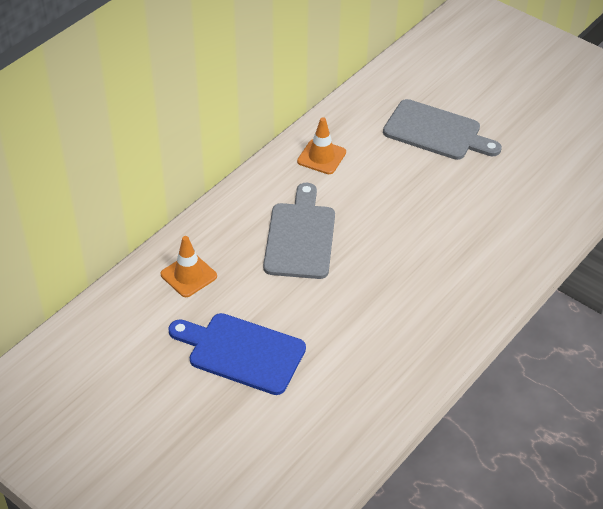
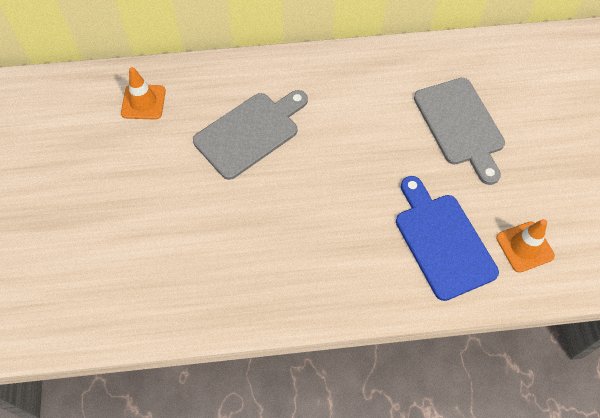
camera: 45 degrees right, 15 degrees up
blue cutting board [168,313,306,395] -> blue cutting board moved to [396,176,499,301]
orange traffic cone [297,117,346,174] -> orange traffic cone moved to [496,219,555,273]

